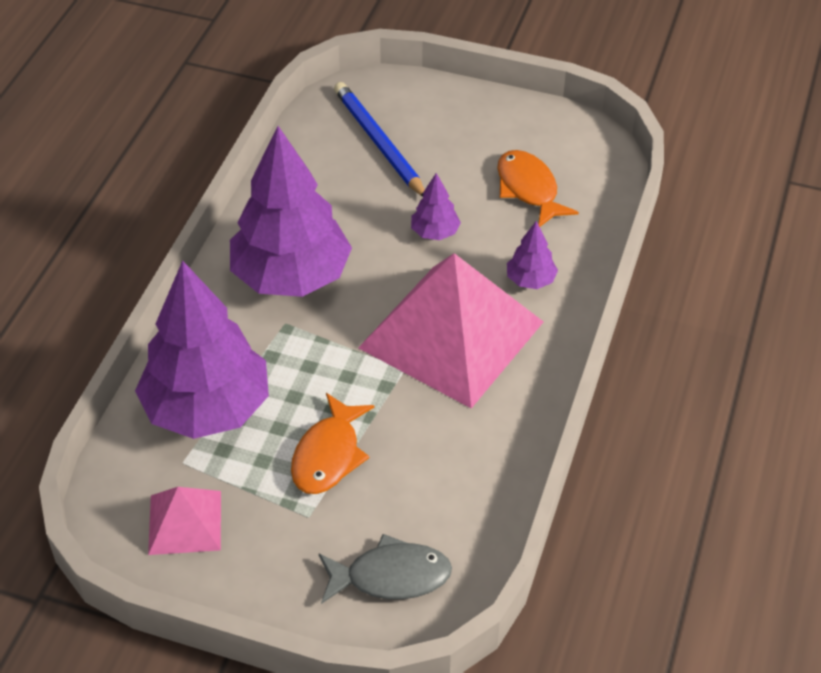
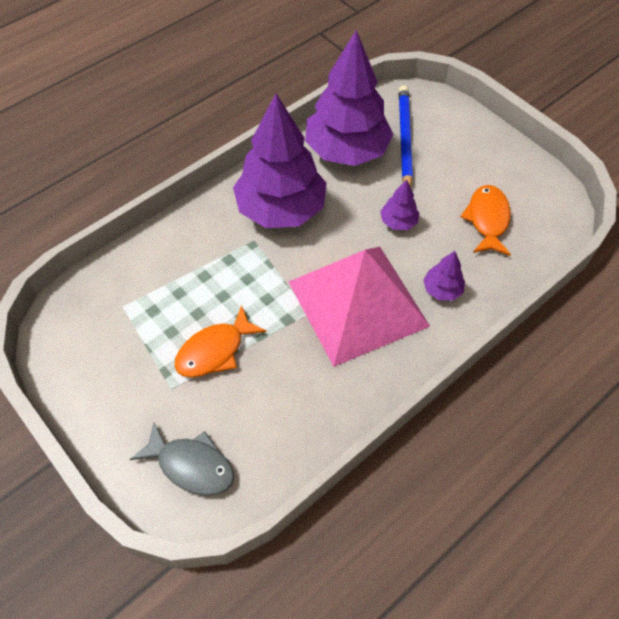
camera: 30 degrees right, 10 degrees up
purple tree [135,260,269,439] -> purple tree moved to [305,30,394,166]
pink pyramid [148,487,221,555] -> none

